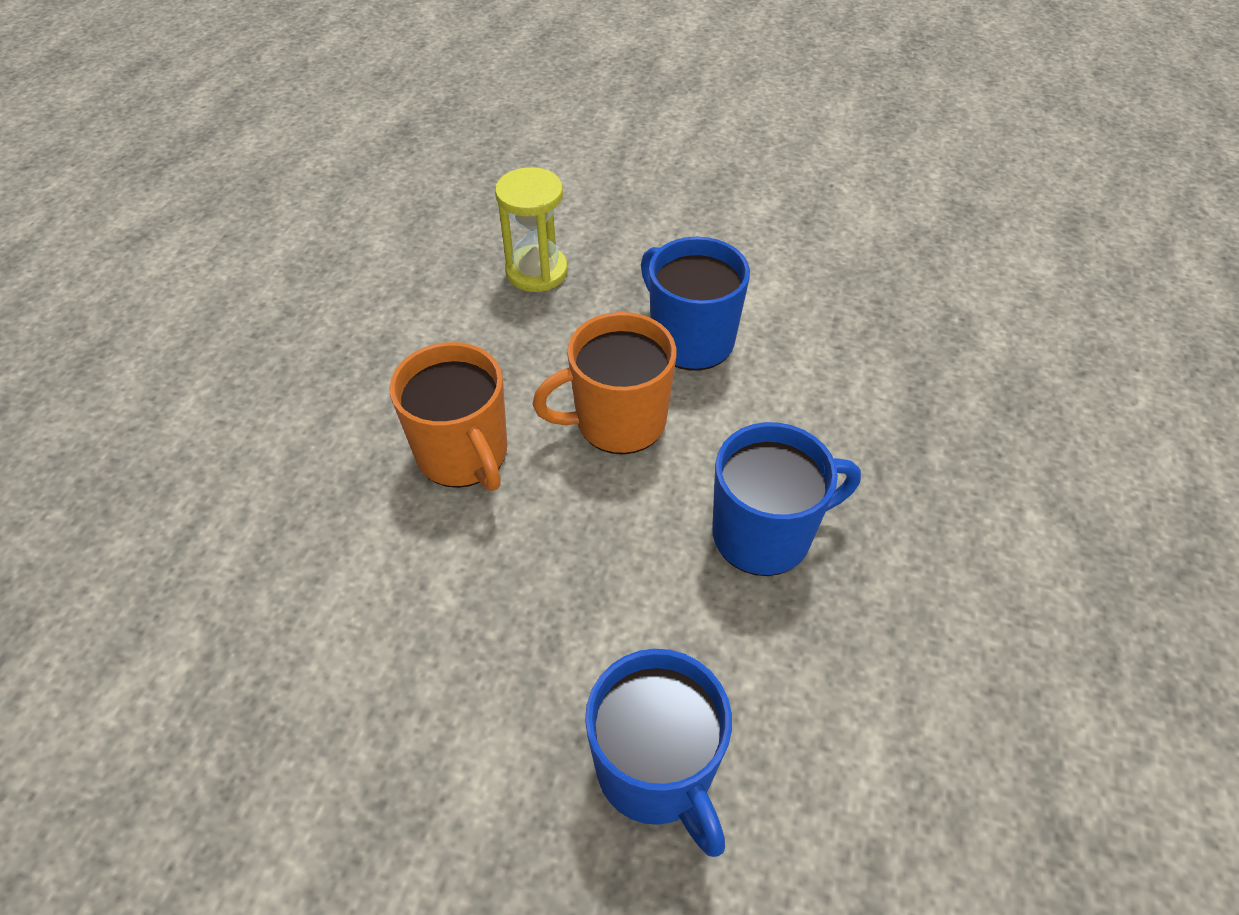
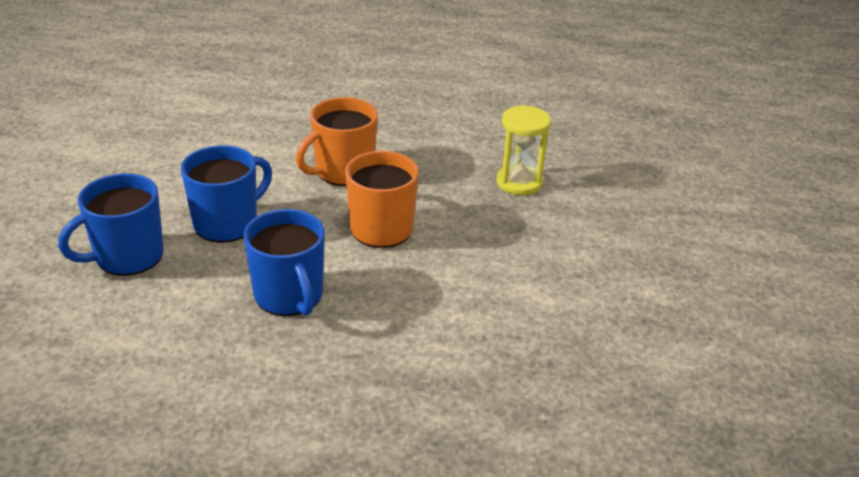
camera: 80 degrees right, 15 degrees down
blue mug [641,237,750,370] -> blue mug moved to [181,145,272,243]

